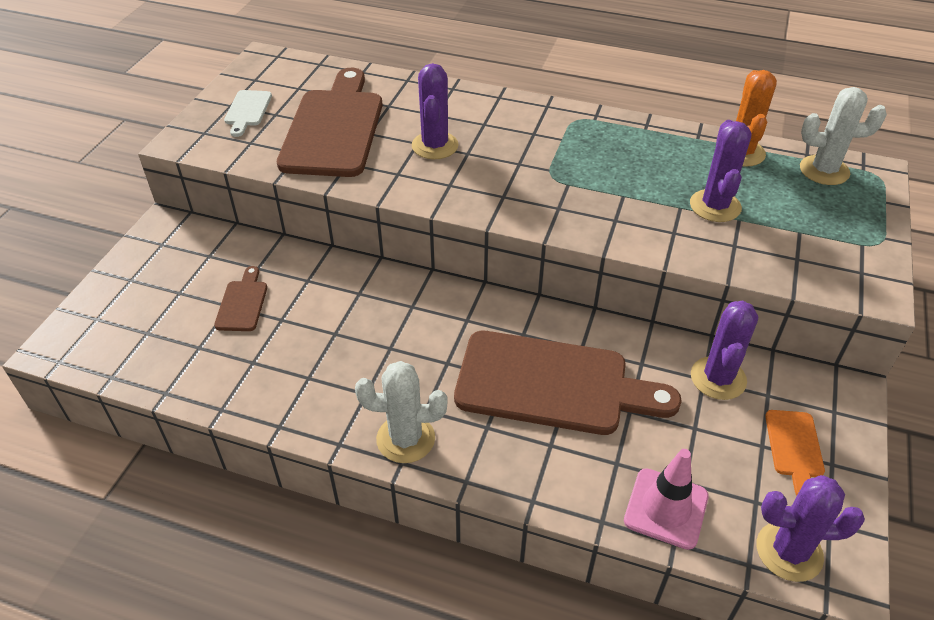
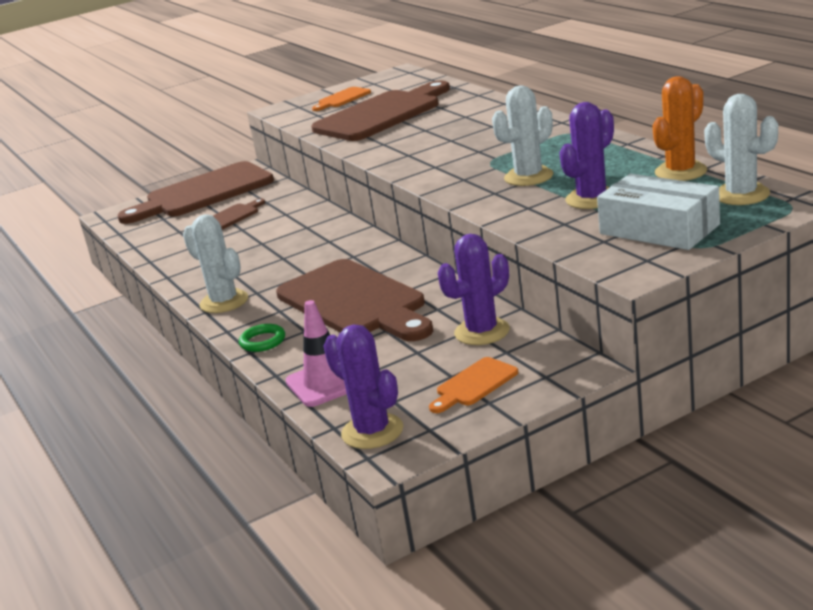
camera: 45 degrees right, 20 degrees down
white cutting board [224,90,272,137] -> orange cutting board [312,87,371,111]
purple cactus [412,63,459,159] -> none
none -> brown cutting board [117,161,274,224]
none -> green ring [239,324,285,352]
none -> white cactus [492,85,553,186]
none -> white box [597,174,720,250]

